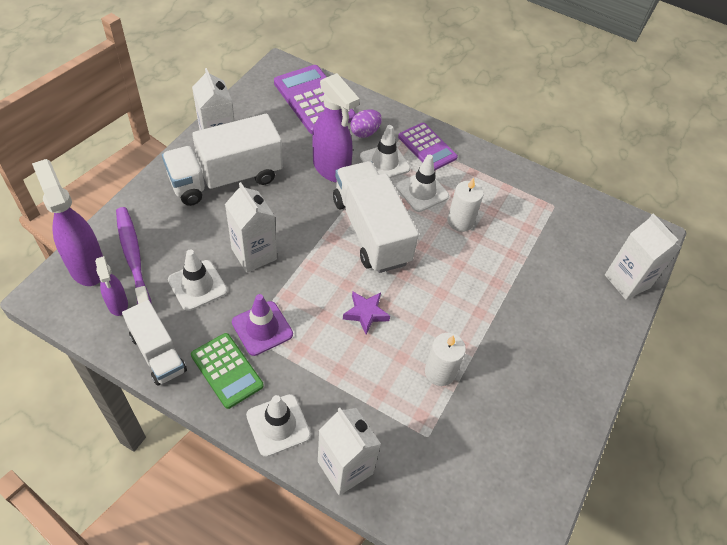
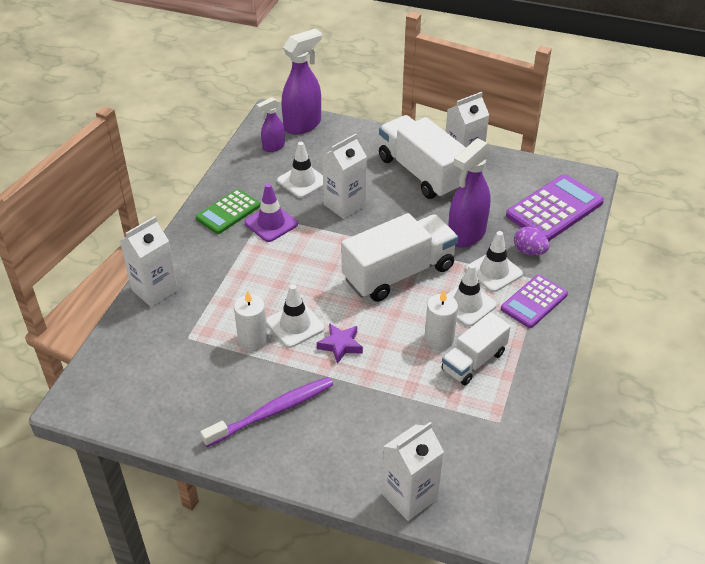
camera: 85 degrees right, 10 degrees down
purple toothbrush [116,207,152,304] -> purple toothbrush moved to [201,377,333,447]
white truck [122,300,187,386] -> white truck moved to [441,312,511,385]
white traffic cone [246,394,311,457] -> white traffic cone moved to [266,284,325,348]
purple star [343,292,390,334] -> purple star moved to [317,323,363,364]

